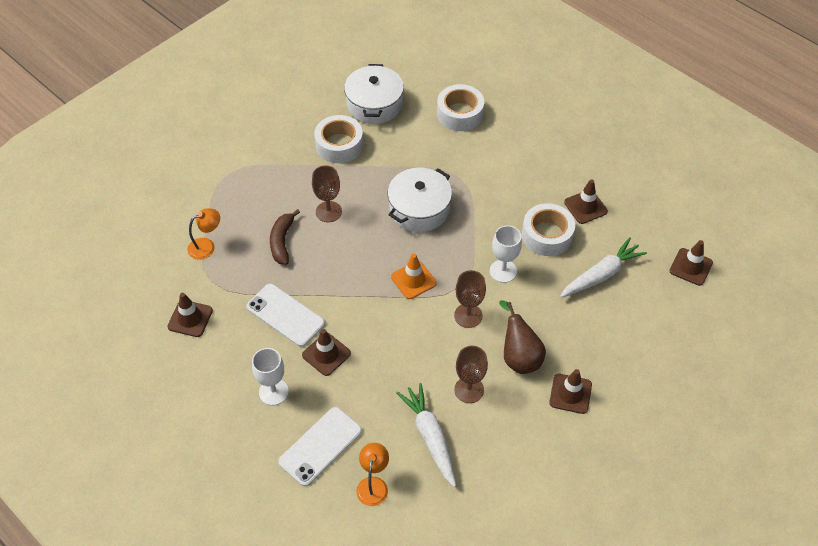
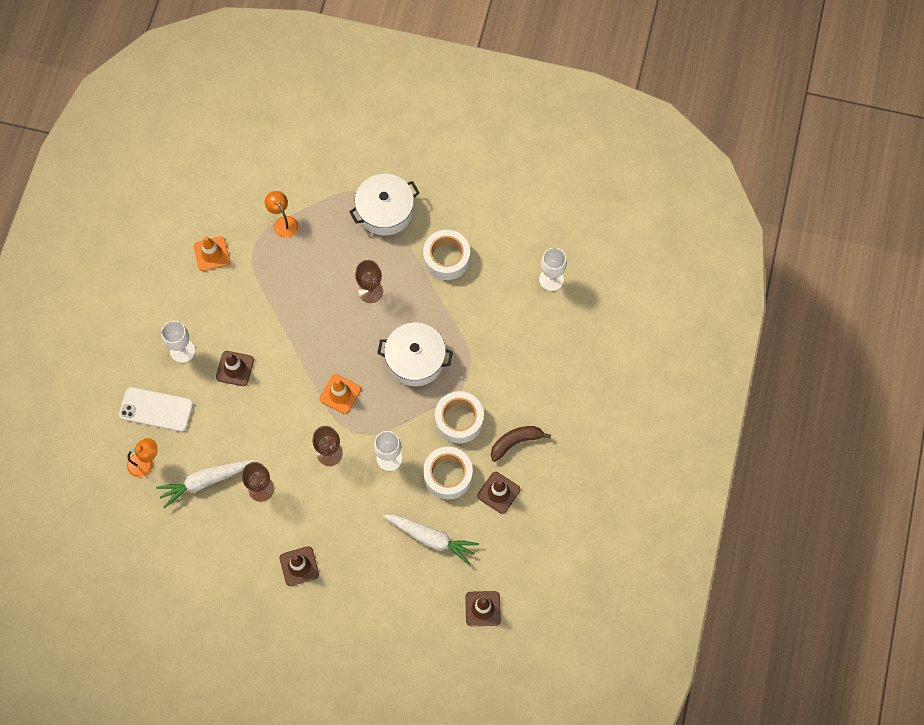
camera: 60 degrees right, 15 degrees up
brown traffic cone [167,293,213,337] -> orange traffic cone [194,236,230,271]
orange lamp [188,208,220,260] -> orange lamp turned 150 degrees counterclockwise [265,191,298,238]
white phone [247,284,325,347] -> none
brown banana [270,209,300,265] -> brown banana moved to [491,426,551,462]
white pot [344,64,404,124] -> white pot moved to [349,174,420,236]
white carrot [396,383,456,487] -> white carrot turned 150 degrees counterclockwise [156,460,254,508]
white tape [437,84,484,131] -> white tape moved to [435,391,484,443]
brown pear [499,301,546,374] -> none
none -> white goblet [539,248,567,291]

